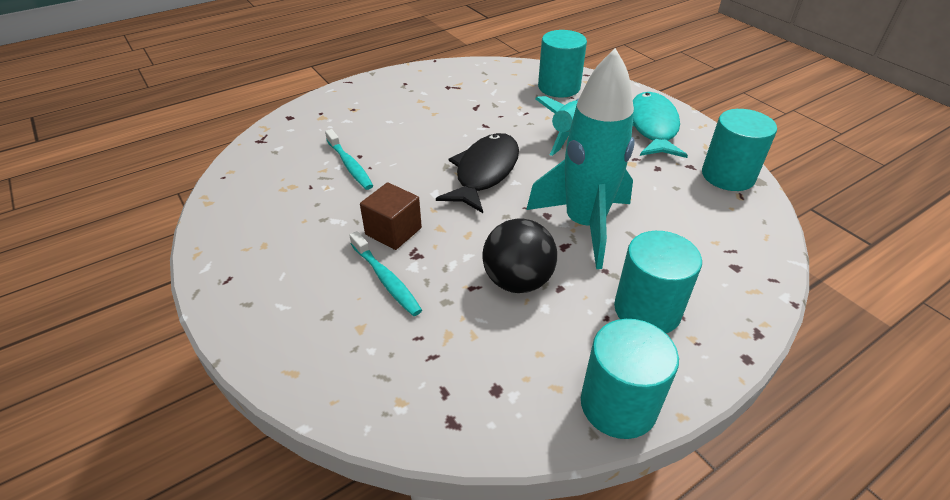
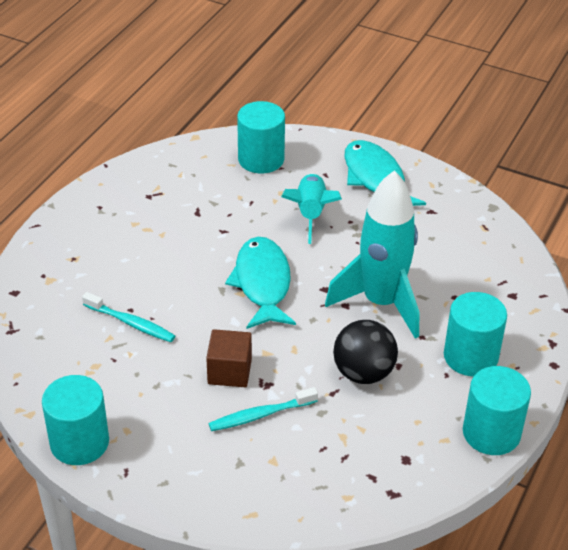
camera: 30 degrees left, 0 degrees up
turquoise toothbrush [349,231,422,316] -> turquoise toothbrush turned 135 degrees clockwise [208,387,318,431]
black fish [436,133,519,213] -> turquoise fish [225,237,296,329]
turquoise cylinder [702,109,777,191] -> turquoise cylinder moved to [42,375,109,465]

